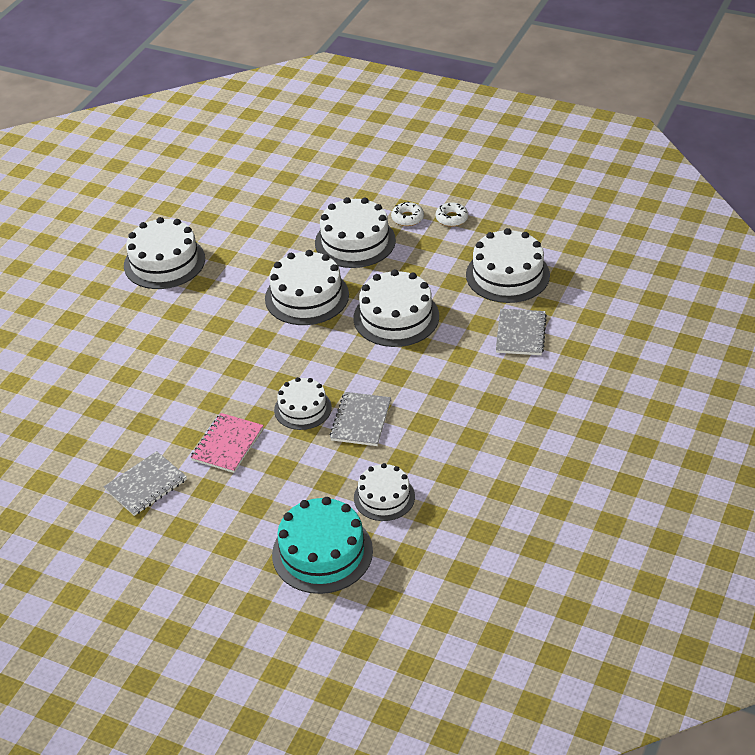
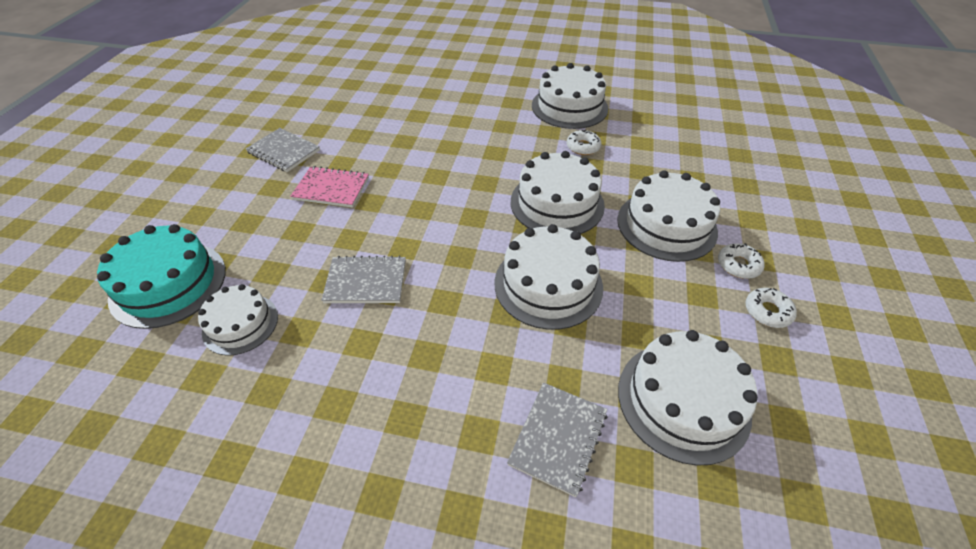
camera: 75 degrees right, 5 degrees up
white cake [274,377,332,430] -> none
grey notebook [496,309,547,355] -> grey notebook turned 60 degrees counterclockwise [507,382,607,497]
none -> white donut [567,130,601,155]

